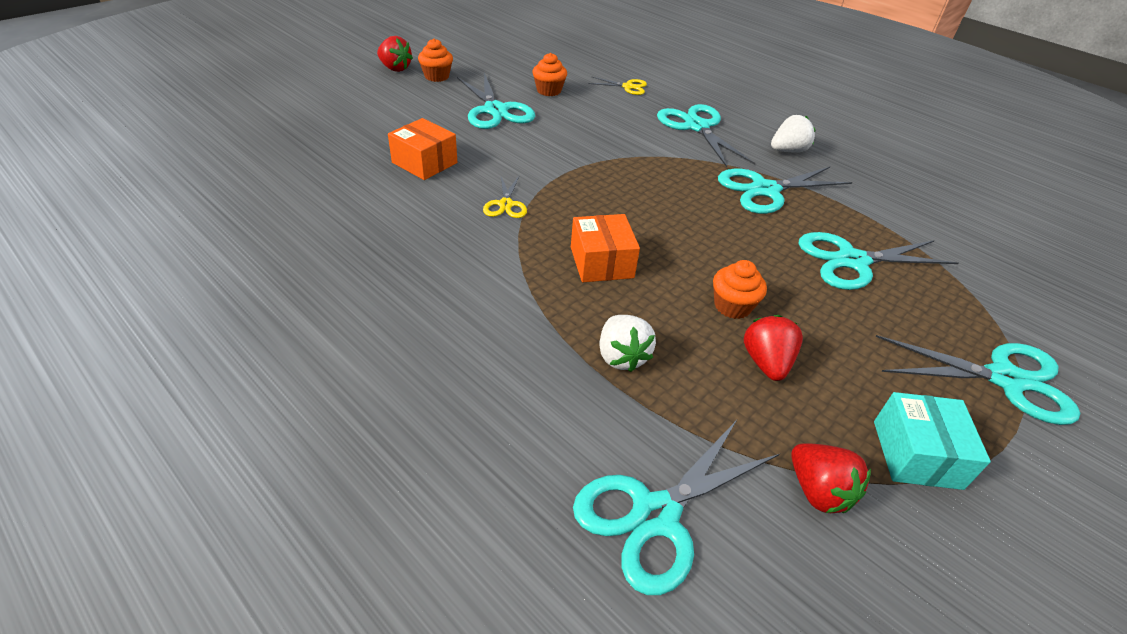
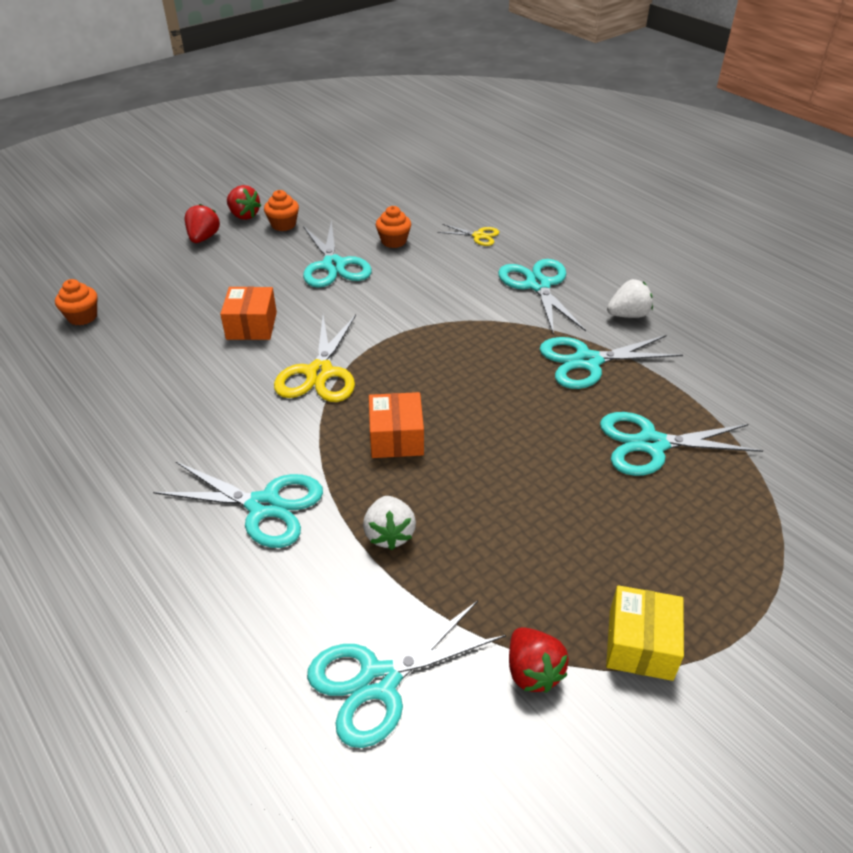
camera: 10 degrees right, 0 degrees up
orange box [388,118,457,180] -> orange box turned 45 degrees clockwise [220,287,277,340]
yellow scissors [483,176,527,218] -> yellow scissors [274,315,356,402], size x1.89
orange cupcake [713,260,767,319] -> orange cupcake moved to [55,279,97,326]
red strawberry [744,315,803,381] -> red strawberry moved to [185,204,220,243]
turquoise box [874,392,991,490] -> yellow box [606,585,684,681]
turquoise scissors [875,335,1080,425] -> turquoise scissors moved to [153,462,323,548]

